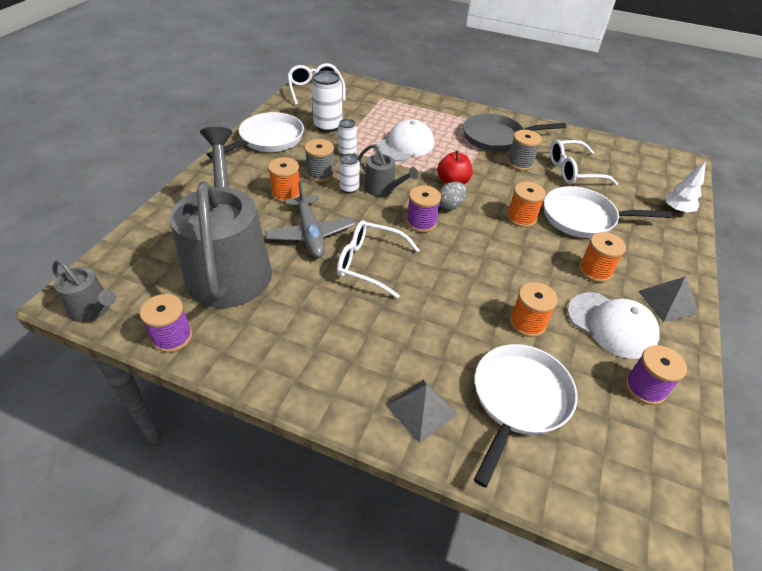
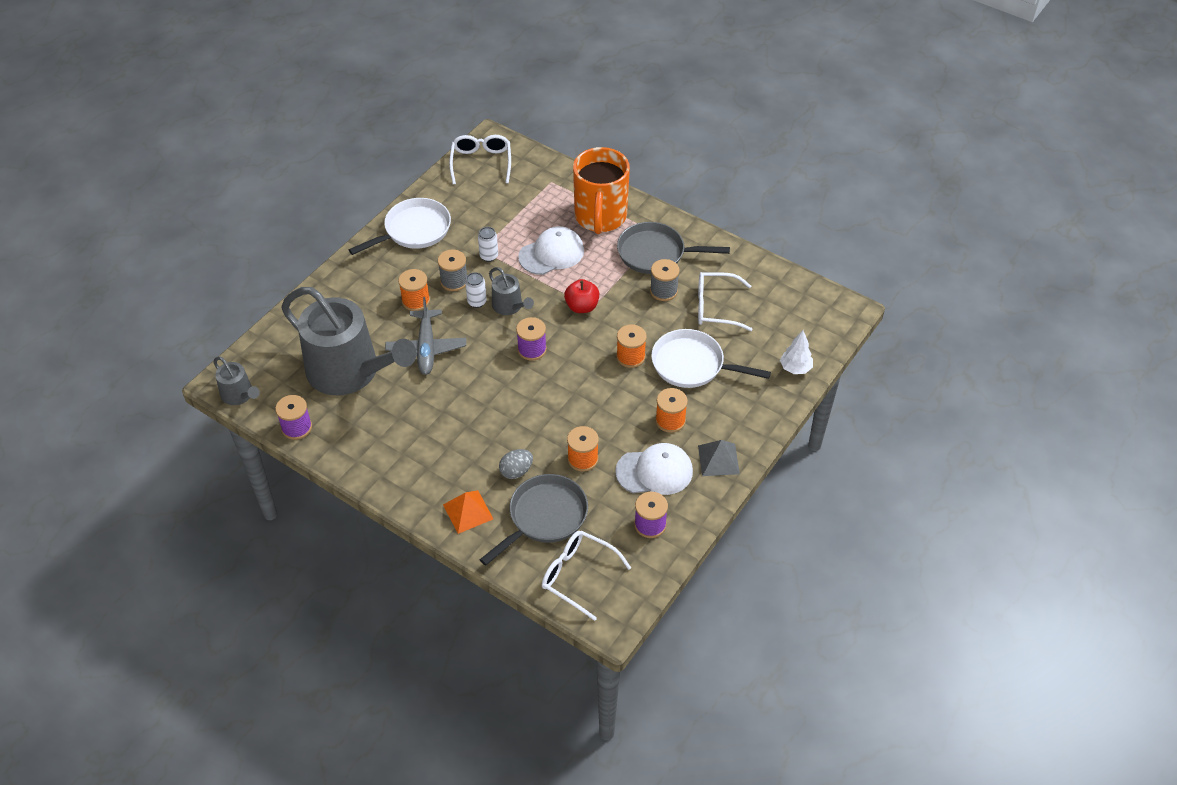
camera: 15 degrees right, 5 degrees up
grey watering can [170,127,272,308] -> grey watering can turned 120 degrees clockwise [281,287,417,395]
white can [311,71,342,132] -> none
white glasses [337,220,420,298] -> white glasses moved to [542,531,631,621]
grey pyramid [386,379,457,443] -> orange pyramid [443,490,493,534]
grey egg [439,182,467,210] -> grey egg moved to [499,449,533,479]
white pan [474,344,578,488] -> grey pan [480,474,588,566]
white cap [567,292,660,359] -> white cap turned 60 degrees counterclockwise [616,443,693,495]
none -> orange mug [573,147,630,234]

